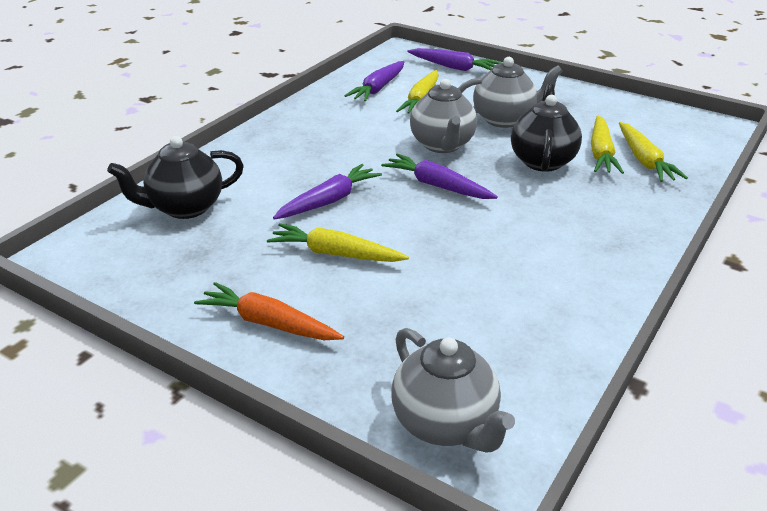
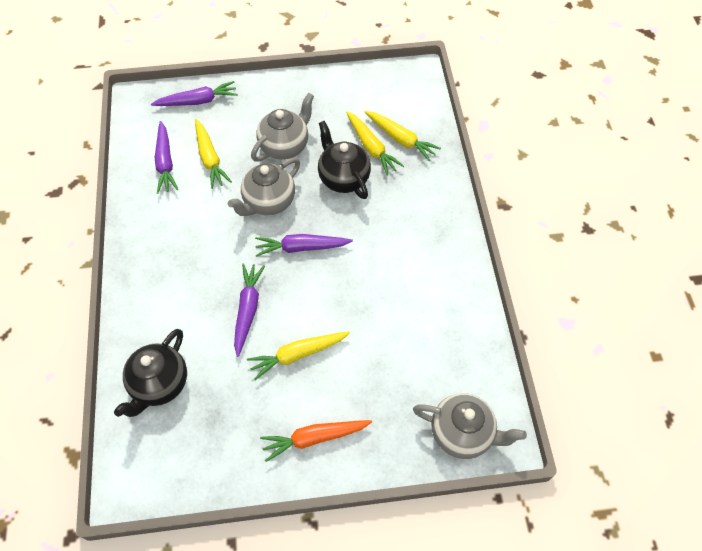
camera: 40 degrees left, 25 degrees up
grey teapot [410,79,477,153] -> grey teapot turned 90 degrees clockwise [228,158,300,216]

